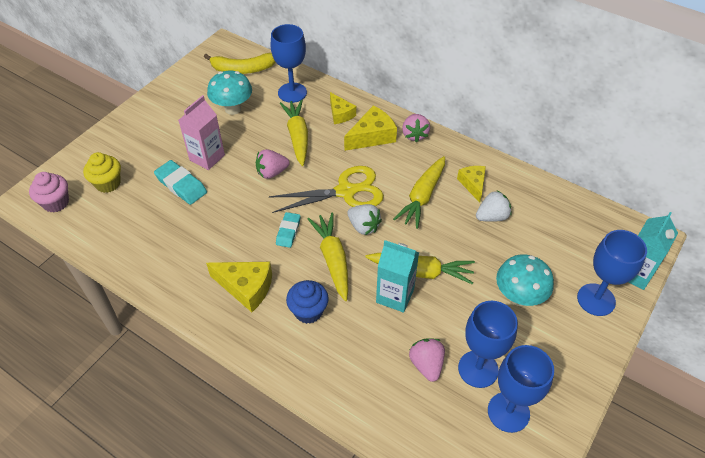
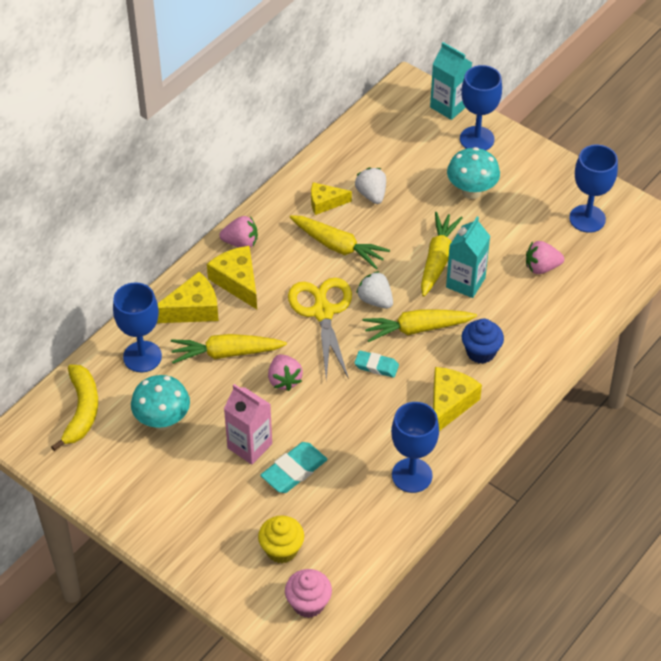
camera: 85 degrees left, 0 degrees up
yellow cheese [330,92,356,124] -> yellow cheese [157,272,219,323], size x1.51
white strawberry [347,204,382,235] -> white strawberry turned 90 degrees counterclockwise [356,271,393,309]
blue goblet [458,301,518,388] -> blue goblet moved to [391,402,439,493]

